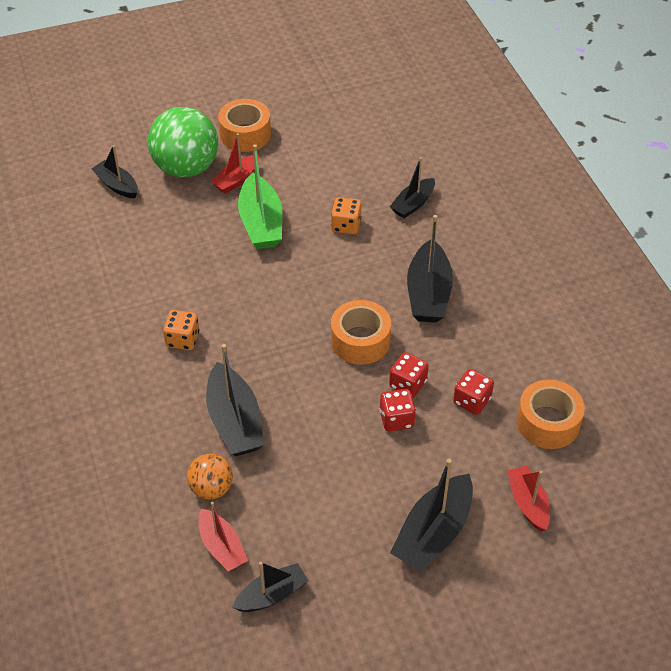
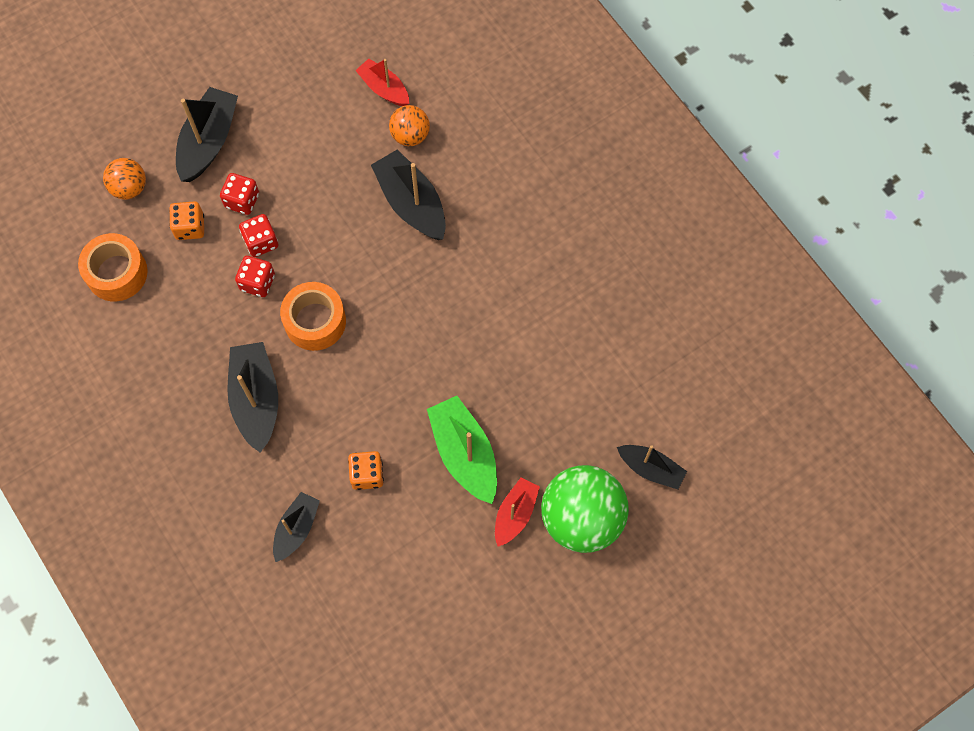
camera: 165 degrees right, 20 degrees up
orange dice [163,310,199,350] -> orange dice moved to [169,201,204,240]
orange tape [218,99,271,152] -> none
black boat [232,562,309,612] -> none
red dice [453,369,494,415] -> red dice moved to [220,173,259,215]
red boat [507,465,550,531] -> orange ball [103,158,146,200]

